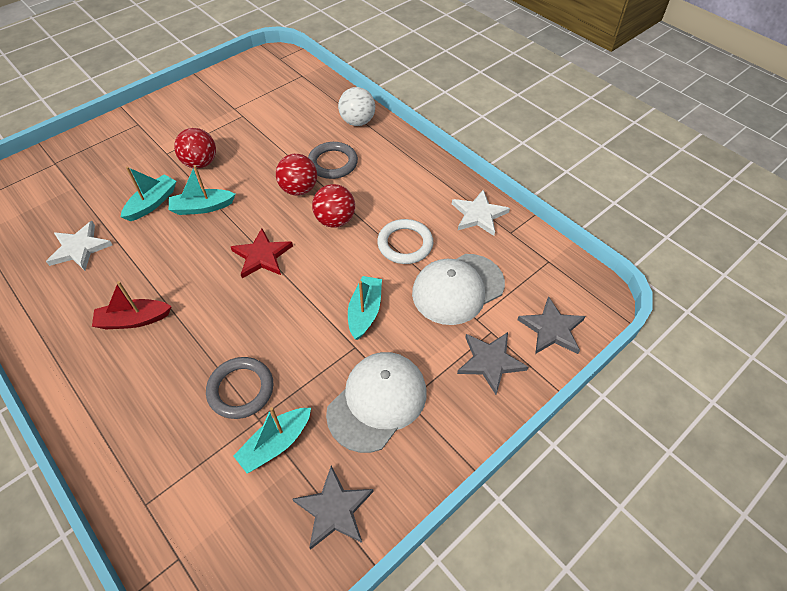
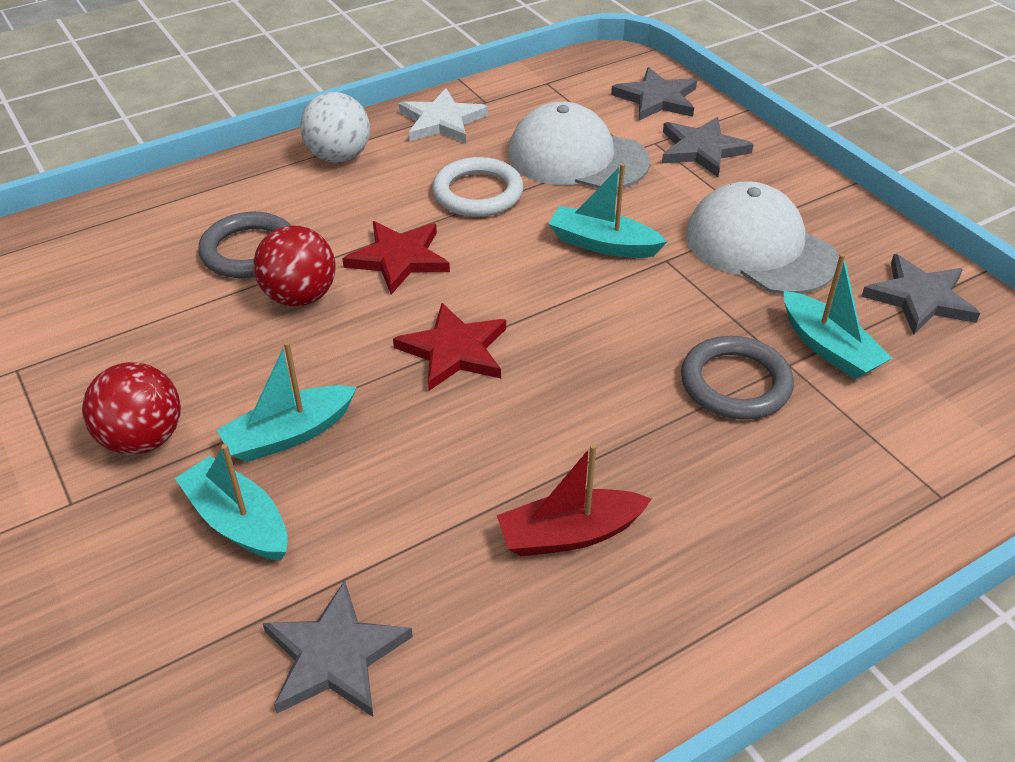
camera: 80 degrees left, 10 degrees down
white star [46,221,112,271] -> grey star [263,580,413,717]
red boat [92,281,172,329] -> red boat turned 75 degrees clockwise [497,444,652,557]
turquoise boat [169,165,236,215] -> turquoise boat turned 60 degrees clockwise [217,341,357,462]
red ball [312,184,355,228] -> red star [342,221,450,295]
white ball [338,87,375,126] -> white ball moved to [300,92,370,163]
white cap [412,254,505,325] -> white cap turned 135 degrees clockwise [508,101,650,189]

